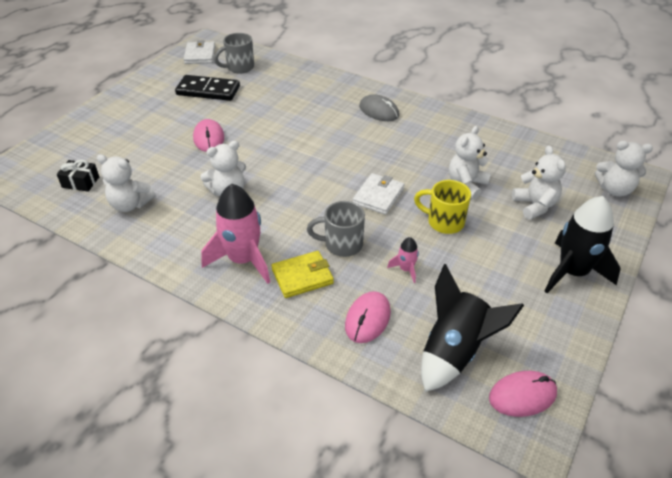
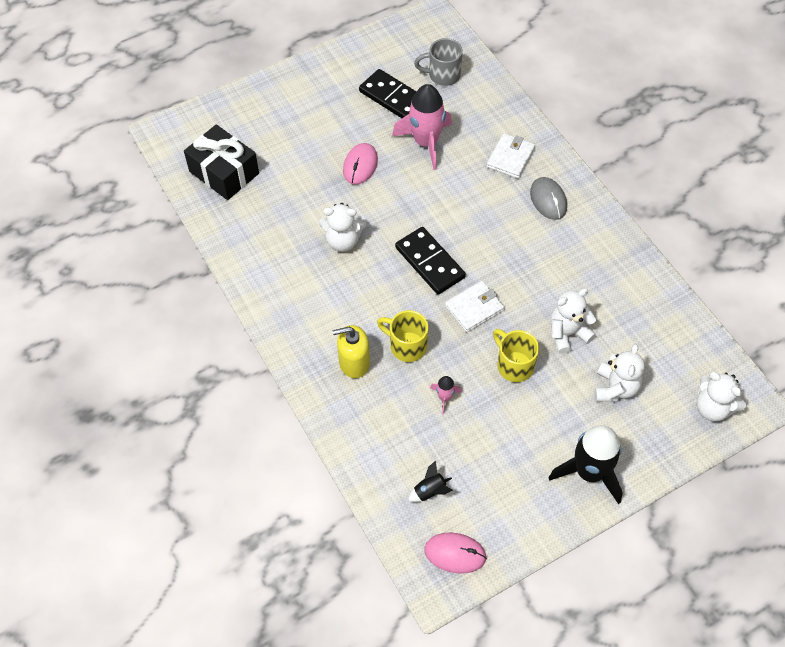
camera: 30 degrees right, 15 degrees up
black gift [57,160,99,192] -> black gift [184,124,259,200], size x1.95
white teddy bear [97,154,156,212] -> none
white wallet [183,40,215,64] -> white wallet moved to [487,133,535,179]
pink rocket [201,184,270,284] -> pink rocket moved to [392,84,452,170]
yellow wallet [271,251,334,298] -> yellow soap dispenser [333,325,370,378]
grey mug [307,201,365,257] -> yellow mug [377,310,429,362]
pink mouse [345,291,391,343] -> none
black rocket [421,264,524,392] -> black rocket [408,461,453,502], size x0.45
none -> black domino [395,227,466,295]

